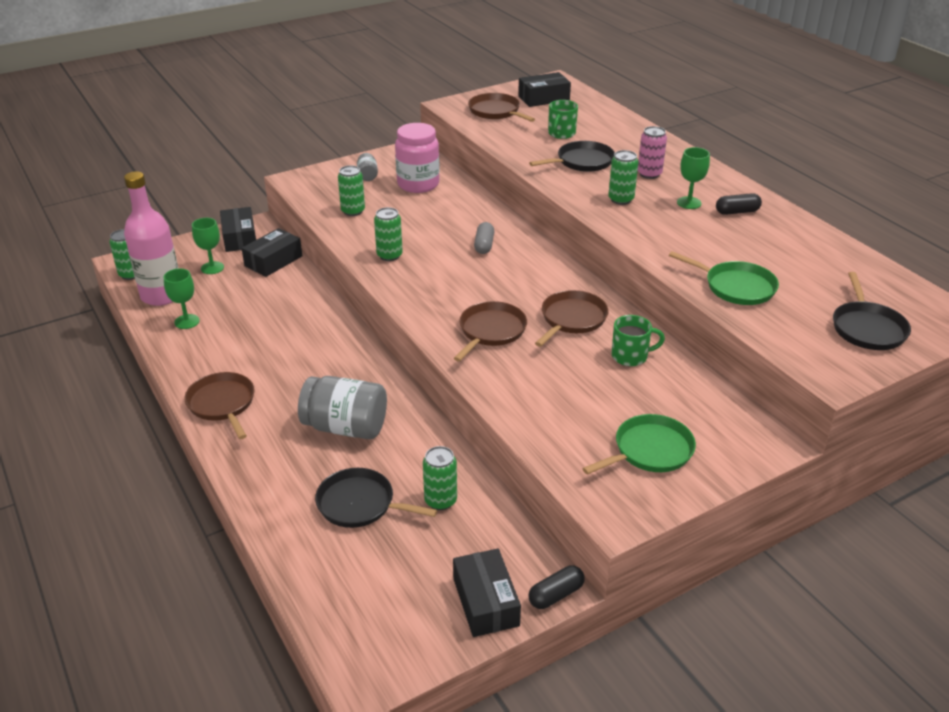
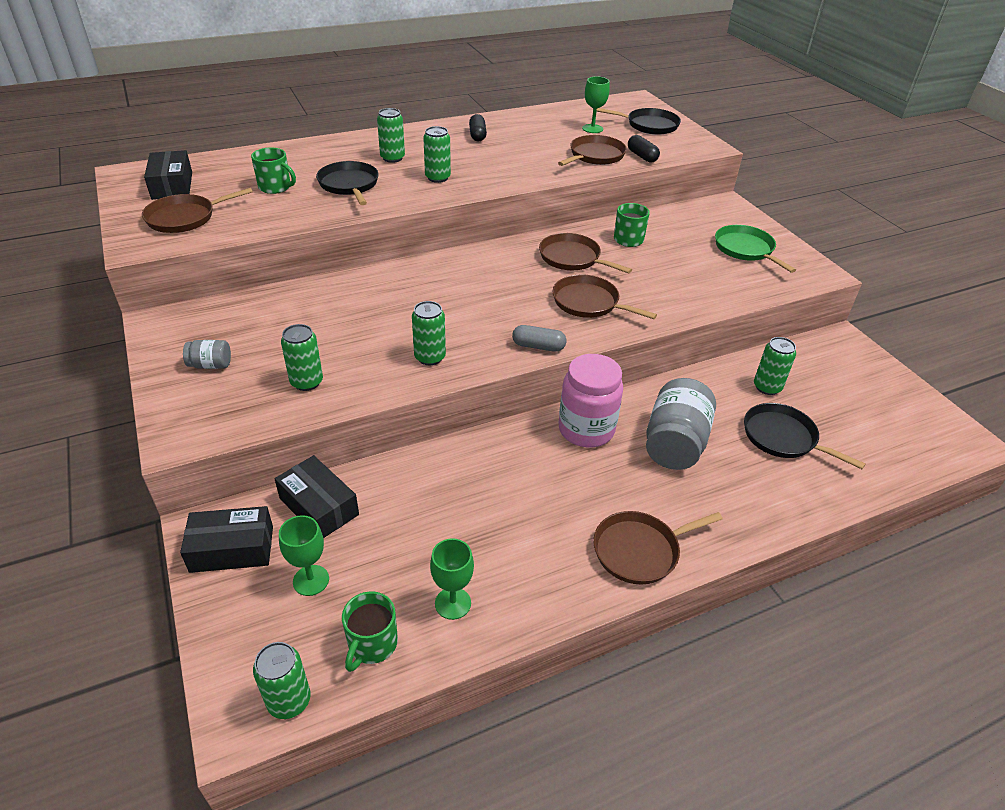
camera: 85 degrees left, 5 degrees up
pink bottle [124,171,179,306] -> green mug [342,591,398,672]
black pan [315,468,437,528] -> black pan turned 105 degrees clockwise [744,403,866,469]
pink jar [395,123,440,193] -> pink jar moved to [558,354,623,447]
black box [453,549,521,637] -> none
grey capsule [474,222,495,254] -> grey capsule moved to [512,325,566,352]
black capsule [528,565,585,609] -> black capsule moved to [628,135,660,163]
pink can [638,126,667,179] -> green can [377,108,405,163]
green pan [669,251,779,305] -> brown pan [558,135,627,166]
green goblet [677,147,710,209] -> green goblet moved to [582,76,610,133]

